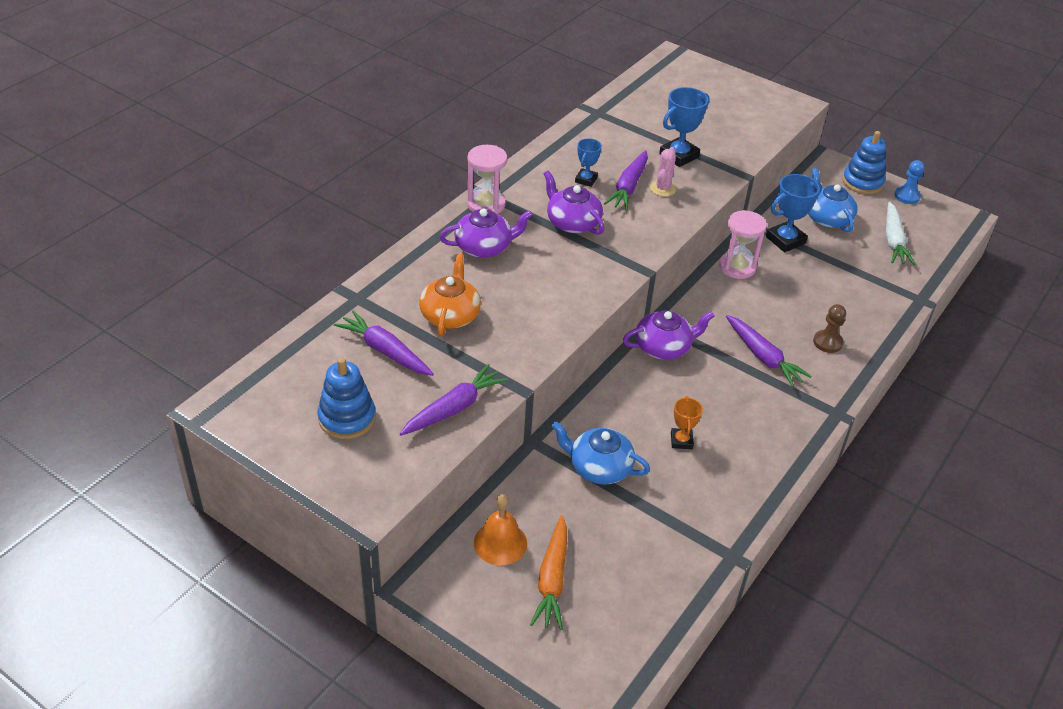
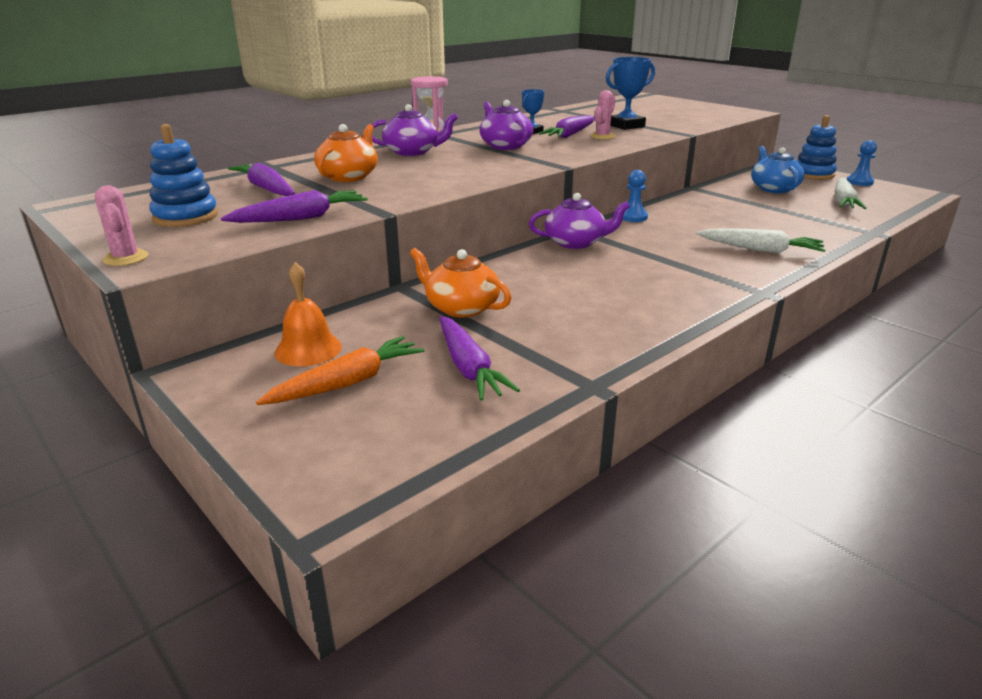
camera: 15 degrees right, 15 degrees down
orange carrot [530,515,567,630] -> orange carrot turned 150 degrees counterclockwise [256,336,425,405]
blue teapot [551,421,650,485] -> orange teapot [410,248,511,318]
orange trophy [671,396,703,449] -> none
pink hourglass [719,210,767,279] -> none
purple carrot [726,315,812,387] -> purple carrot moved to [439,316,520,401]
blue trophy [766,174,822,252] -> none
brown pawn [813,304,846,353] -> white carrot [696,228,825,253]
none -> pink cactus [95,185,148,266]
none -> blue pawn [623,170,648,222]

